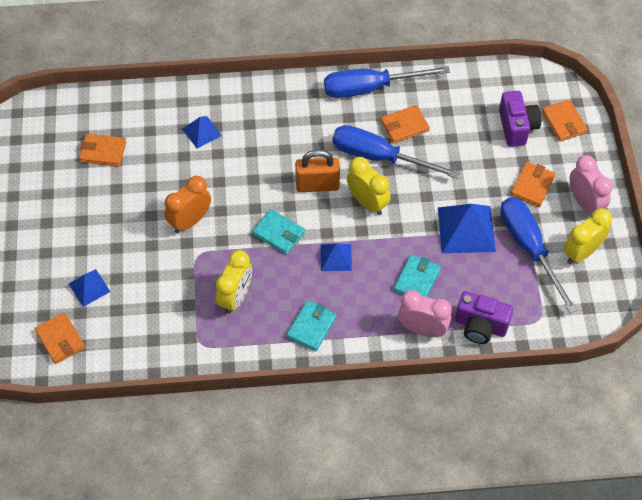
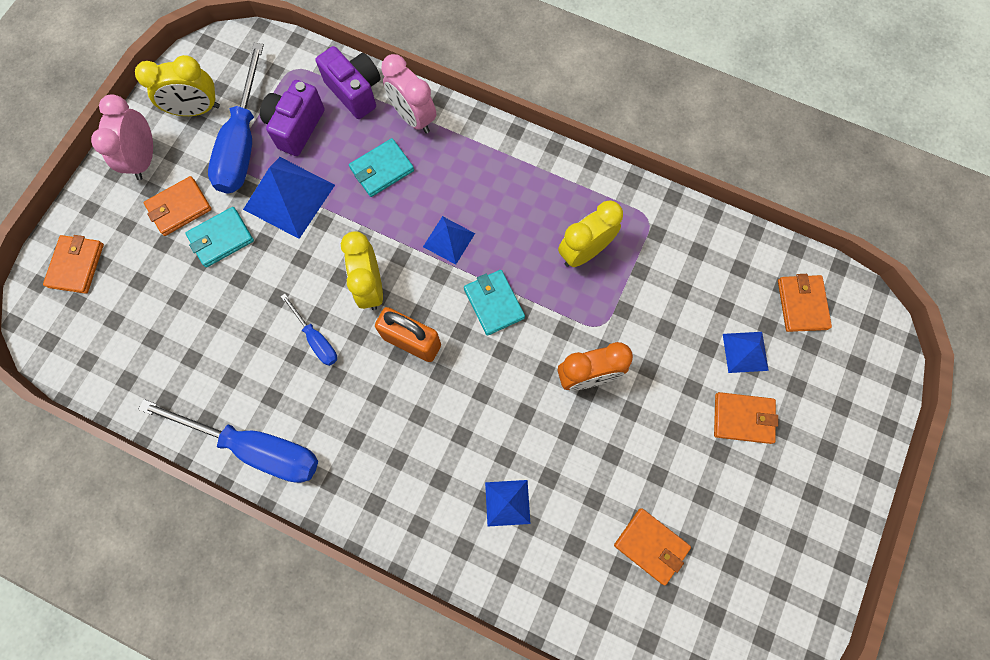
camera: 150 degrees left, 15 degrees up
turquoise wallet [287,300,337,351] -> turquoise wallet moved to [185,207,254,267]
blue screwdriver [332,125,460,178] -> blue screwdriver [281,294,337,366], size x0.50
orange wallet [381,105,430,143] -> orange wallet moved to [714,392,778,444]
purple camera [499,91,541,147] -> purple camera moved to [260,80,325,156]

